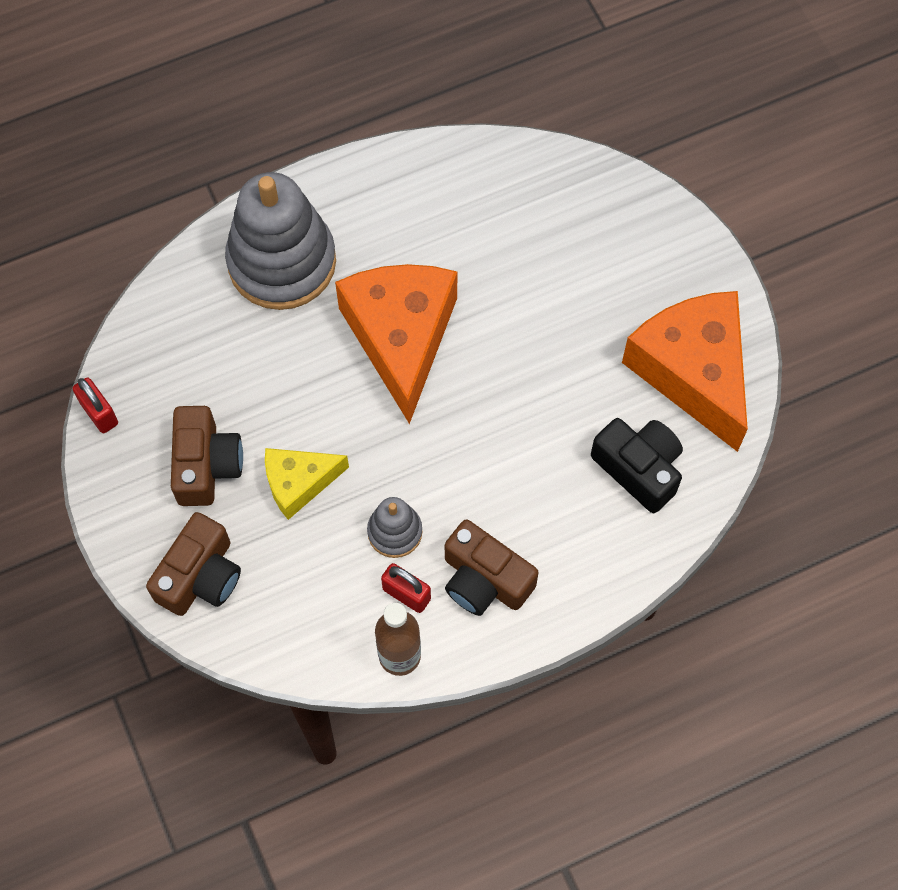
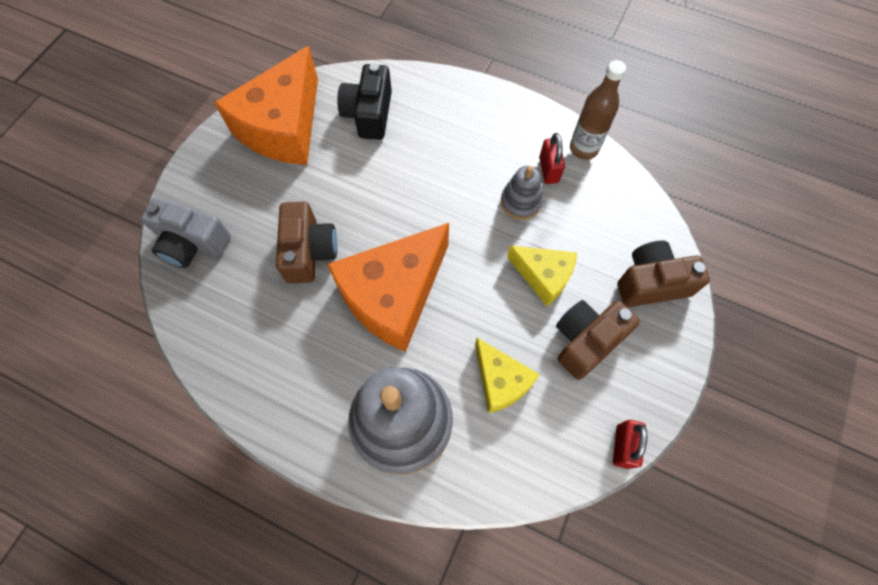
camera: 130 degrees left, 0 degrees up
brown camera [445,520,538,616] -> brown camera moved to [276,202,338,283]
none -> grey camera [141,198,231,268]
none -> yellow cheese [475,338,540,413]

